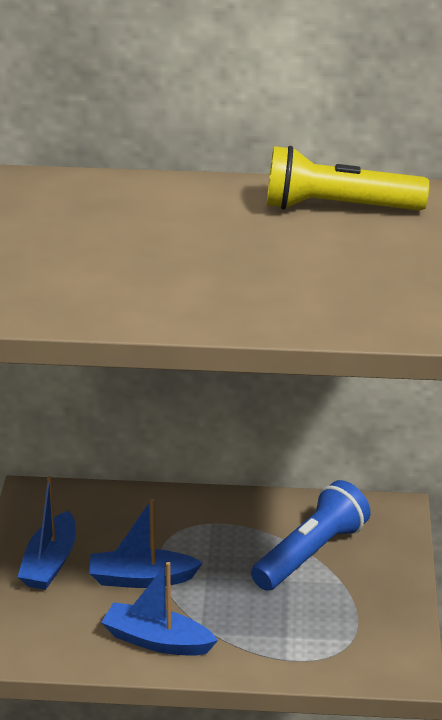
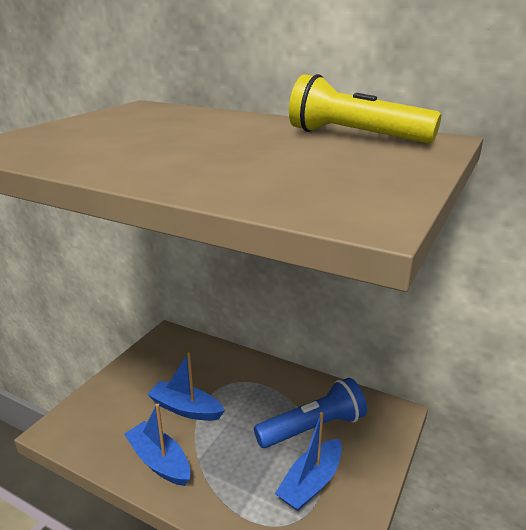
camera: 25 degrees right, 5 degrees down
blue boat [18,476,76,590] -> blue boat moved to [275,412,342,511]

